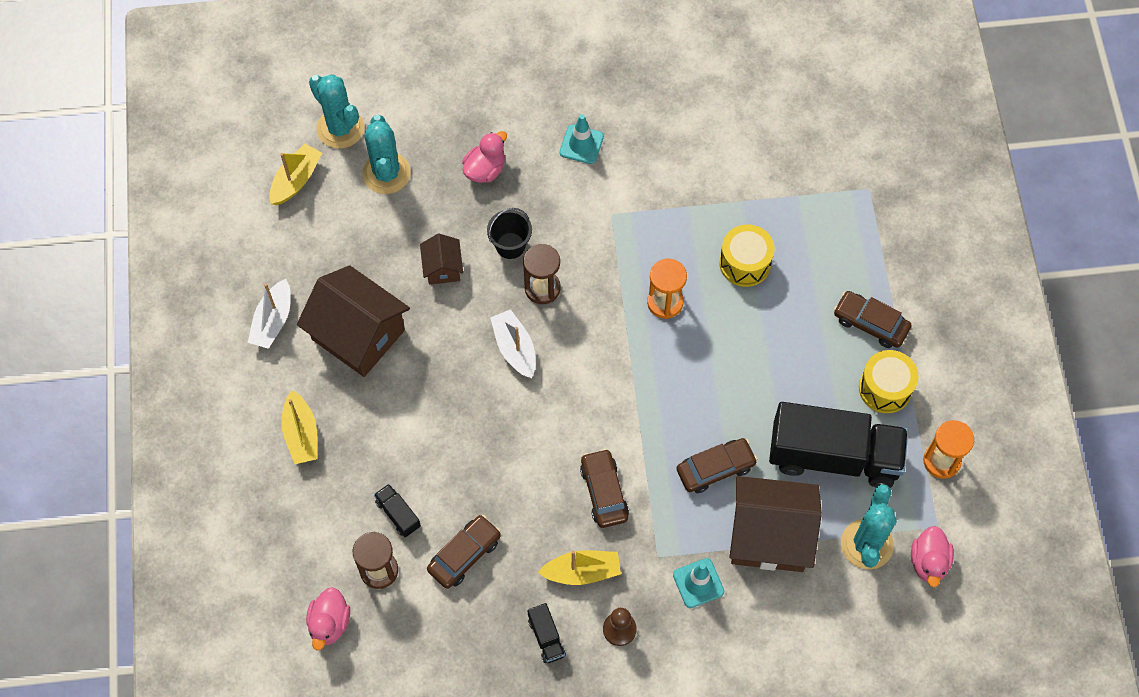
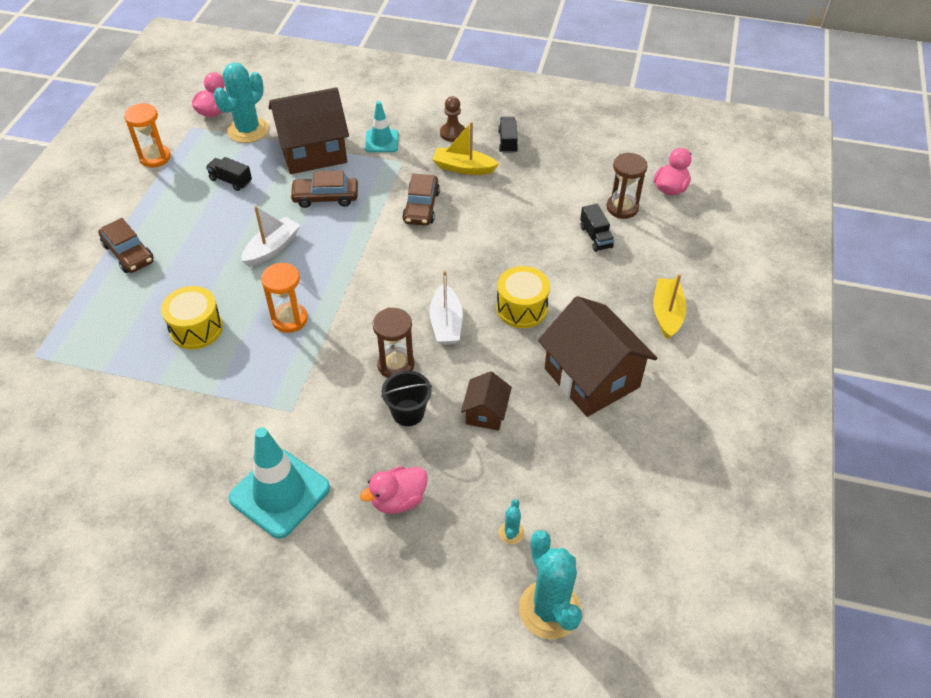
camera: 160 degrees left, 15 degrees down
white boat [248,279,291,349] -> white boat moved to [241,206,300,267]
yellow boat [269,144,322,205] -> none
turquoise cactus [362,115,411,194] -> turquoise cactus [499,499,524,544], size x0.43
brown car [427,515,501,589] -> none
turquoise traffic cone [560,114,604,164] -> turquoise traffic cone [228,427,330,539], size x1.72
brown house [729,476,822,572] -> brown house turned 45 degrees counterclockwise [269,87,349,174]
black truck [769,402,908,488] -> black truck [206,157,252,191], size x0.40
yellow drum [859,350,918,413] -> yellow drum moved to [497,266,550,328]

